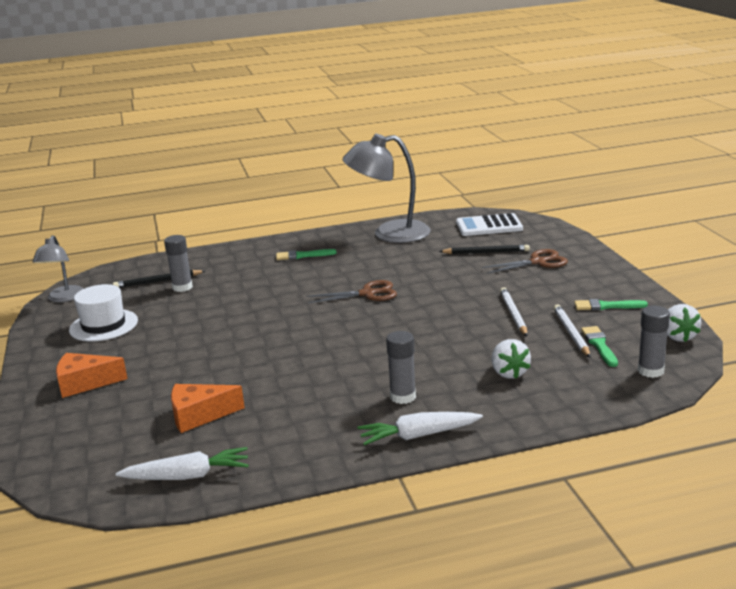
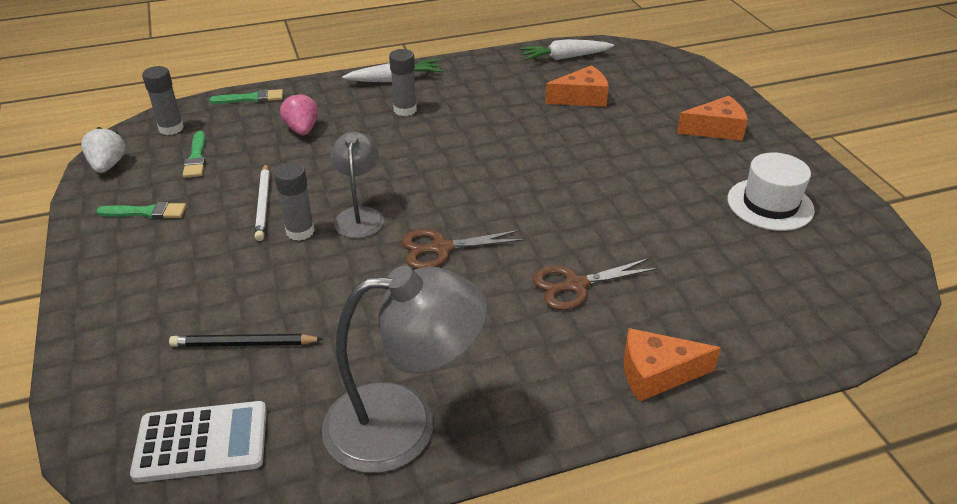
camera: 175 degrees right, 15 degrees up
grey lamp [32,235,84,302] -> grey lamp moved to [331,132,384,238]
black pencil [113,270,205,288] -> none
grey glue stick [164,235,193,292] -> grey glue stick moved to [274,162,315,241]
green brush [276,249,336,260] -> green brush moved to [209,89,283,104]
brown scissors [482,249,568,274] -> brown scissors moved to [533,258,659,310]
white strawberry [492,339,531,379] -> pink strawberry [280,93,318,135]
white pencil [554,304,590,357] -> none
none -> orange cheese [624,328,721,402]

